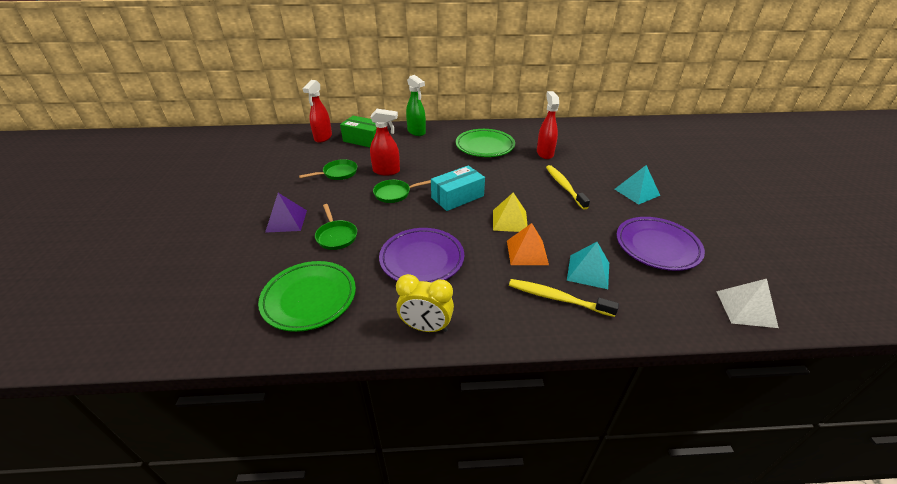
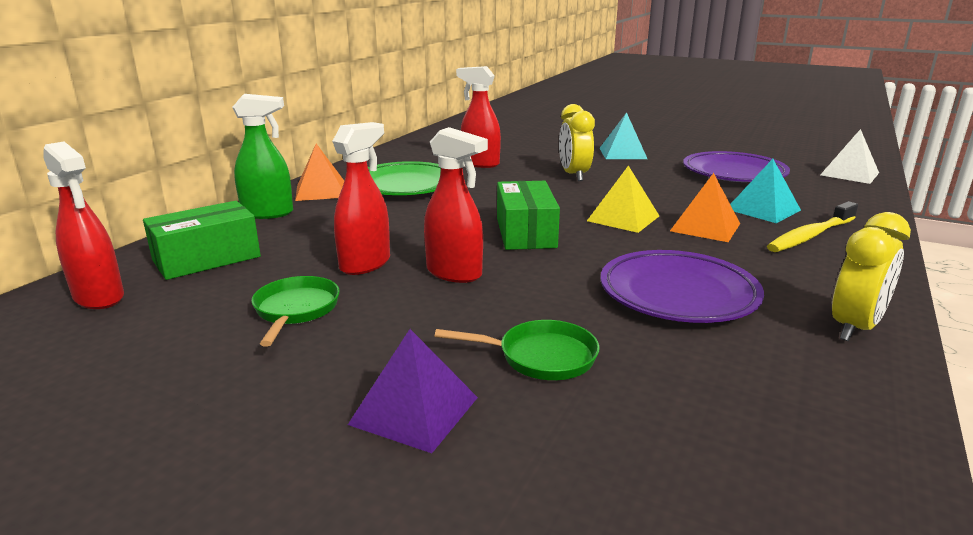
camera: 60 degrees left, 15 degrees down
green plate [258,261,356,332] -> none
green pan [373,180,431,203] -> red spray bottle [424,127,488,283]
turquoise box [431,165,485,211] -> green box [497,181,560,250]
yellow toothbrush [546,165,590,210] -> yellow clock [559,104,595,181]
none -> orange pyramid [295,144,344,201]

